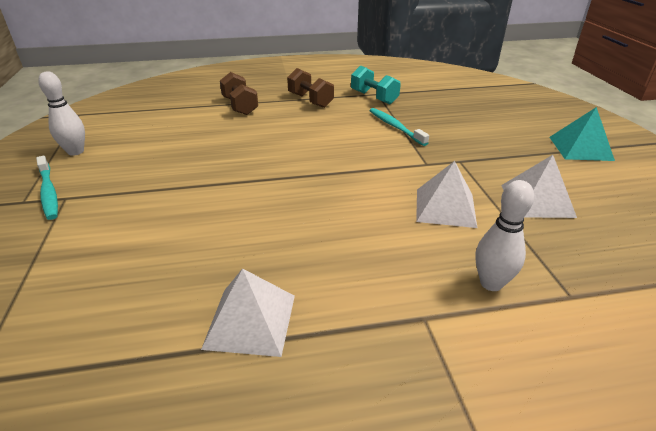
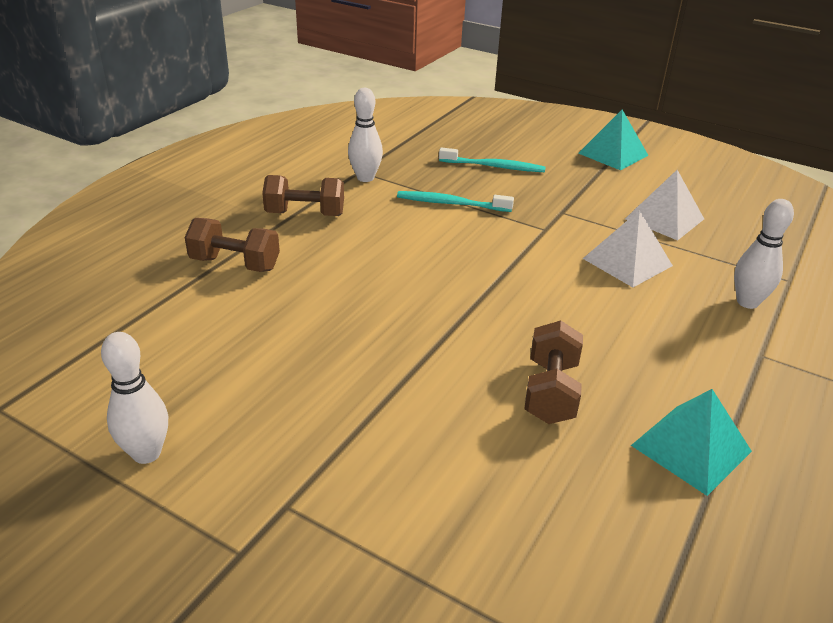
camera: 50 degrees left, 0 degrees up
turquoise toothbrush [36,156,58,220] -> turquoise toothbrush moved to [439,147,546,172]
white pyramid [201,268,295,357] -> turquoise pyramid [631,389,752,496]
turquoise dumbbell [351,65,401,104] -> white bowling pin [348,88,383,182]
none -> brown dumbbell [524,320,583,424]

